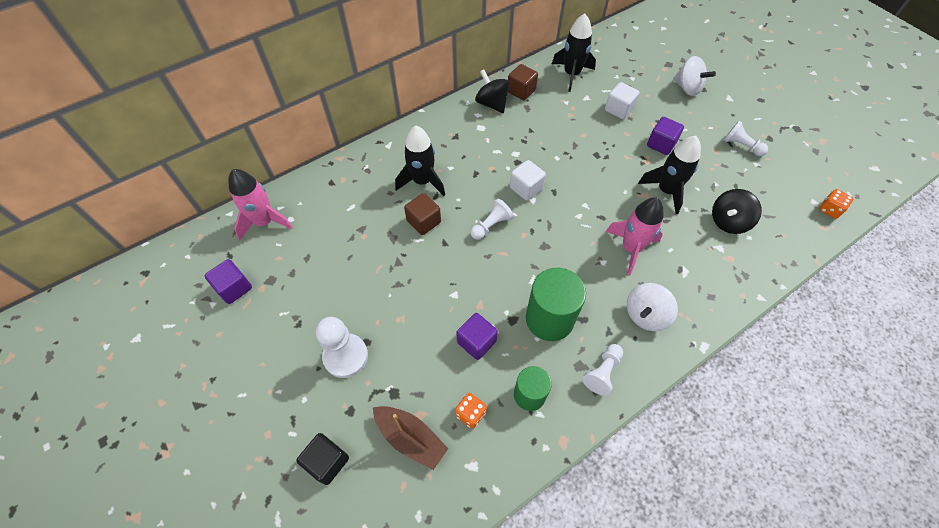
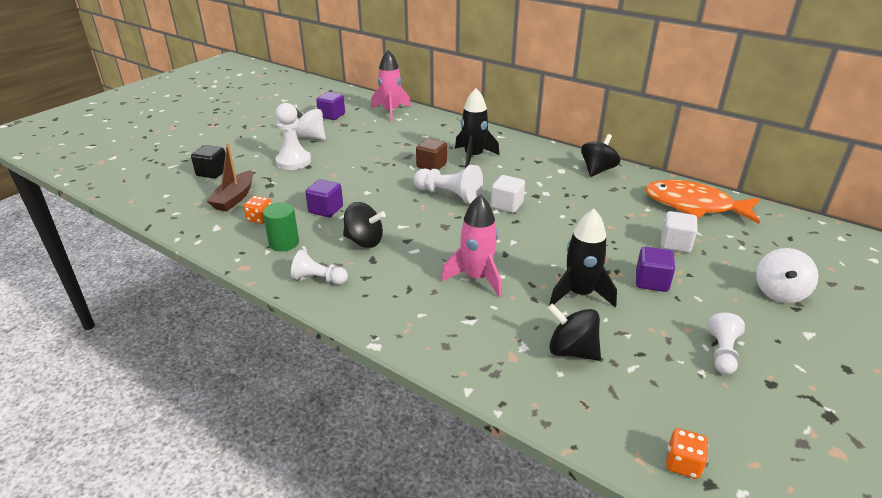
camera: 70 degrees right, 25 degrees down
white pawn [470,199,514,240] -> white pawn [414,165,483,204], size x1.55
brown cube [508,64,538,100] -> none
green cylinder [526,268,586,341] -> black spinning top [343,202,386,248]
black rocket [552,13,596,92] -> orange fish [645,180,760,224]
white spinning top [627,283,678,331] -> white spinning top moved to [295,109,326,140]

